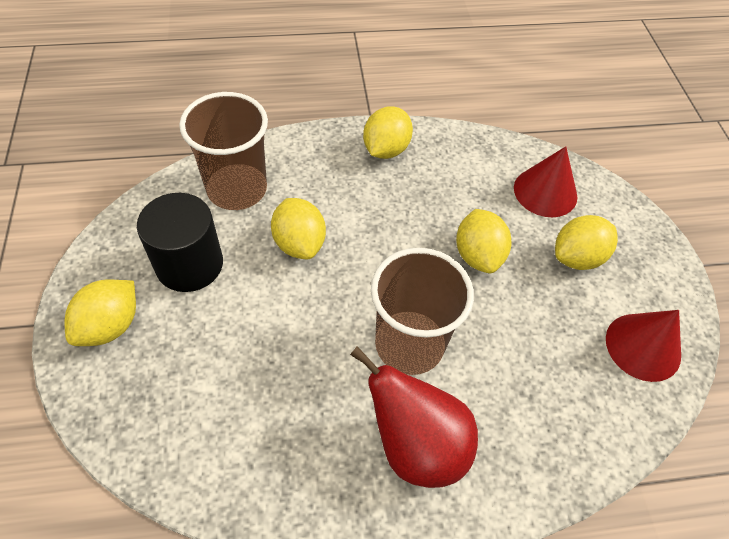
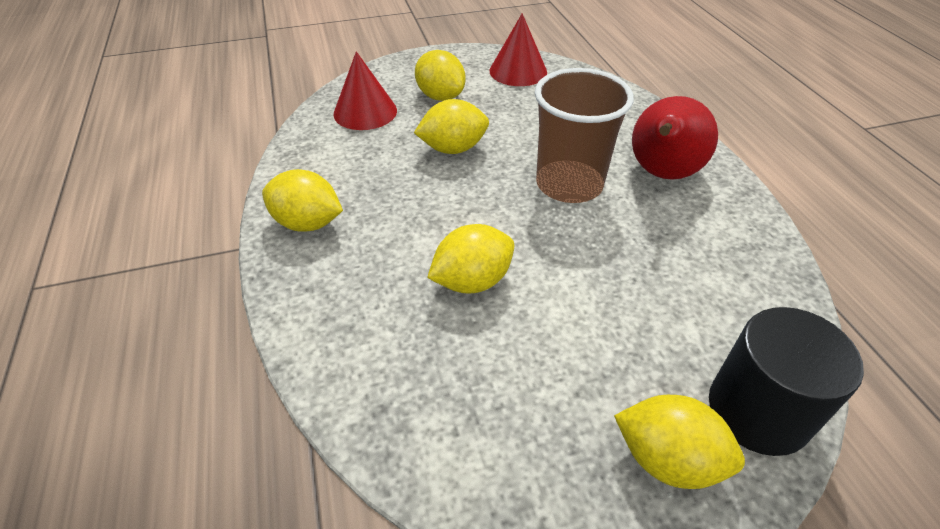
camera: 95 degrees left, 10 degrees down
black cylinder [137,193,223,292] -> black cylinder moved to [709,307,864,456]
brown cup [179,92,268,210] -> none

